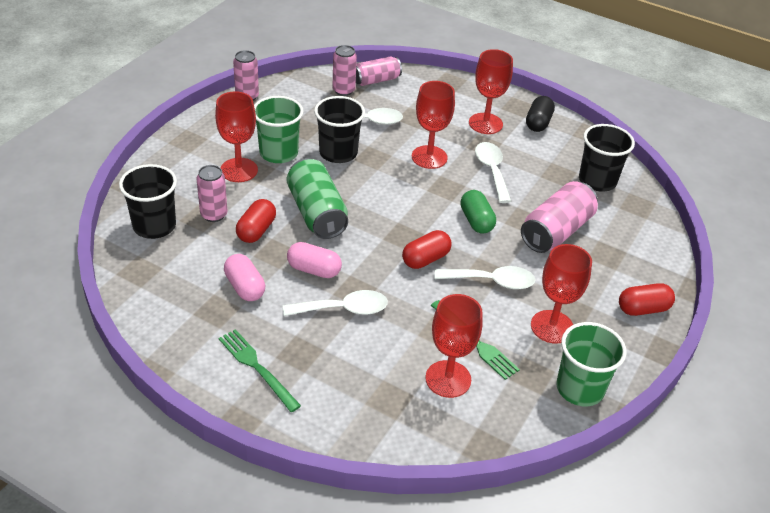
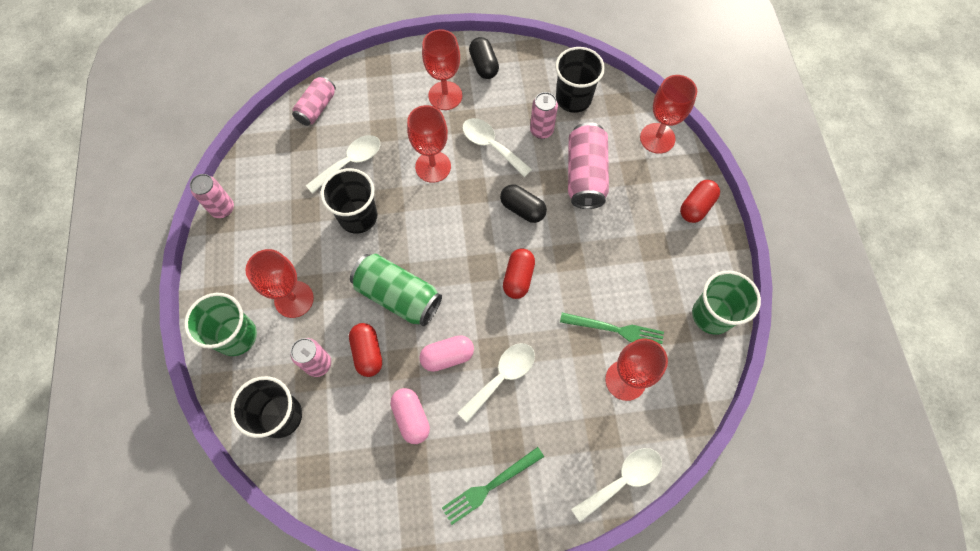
camera: 35 degrees left, 25 degrees up
green fork [219,329,301,412] -> green fork turned 45 degrees counterclockwise [442,447,544,525]
pink capsule [224,254,265,301] -> pink capsule turned 45 degrees clockwise [390,388,430,444]
green cup [254,96,303,163] -> green cup moved to [184,293,257,356]
pink can [332,45,357,96] -> pink can moved to [530,92,558,139]
white spoon [435,266,536,290] -> white spoon moved to [571,448,662,522]
green capsule [460,190,496,234] -> black capsule [500,184,547,223]
red goblet [531,244,592,344] -> red goblet moved to [640,75,697,154]

